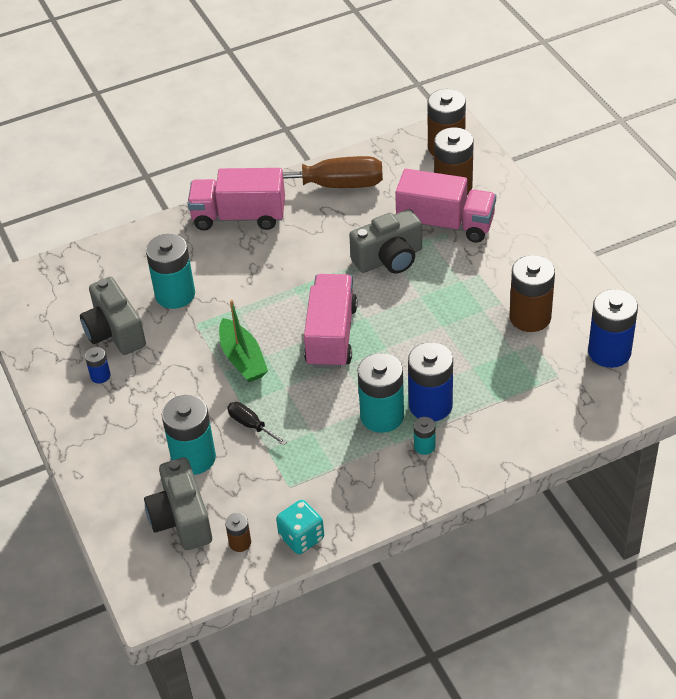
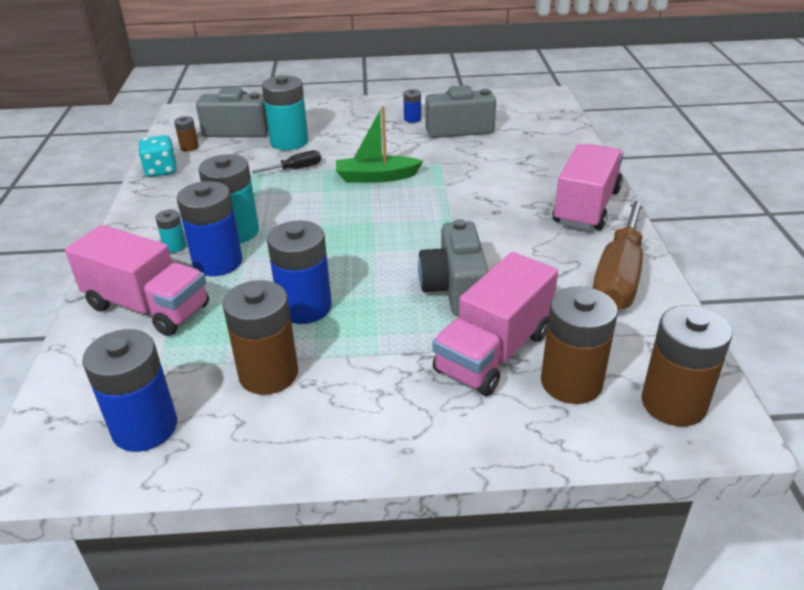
camera: 110 degrees right, 10 degrees down
turquoise battery [146,234,195,309] -> none
pink truck [304,274,357,369] -> pink truck moved to [65,225,209,336]
none -> blue battery [267,221,332,324]

